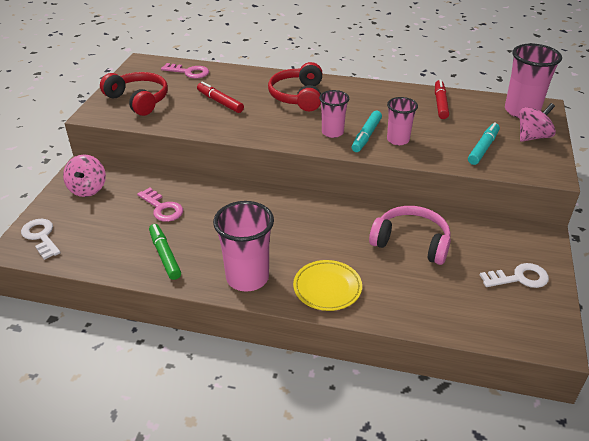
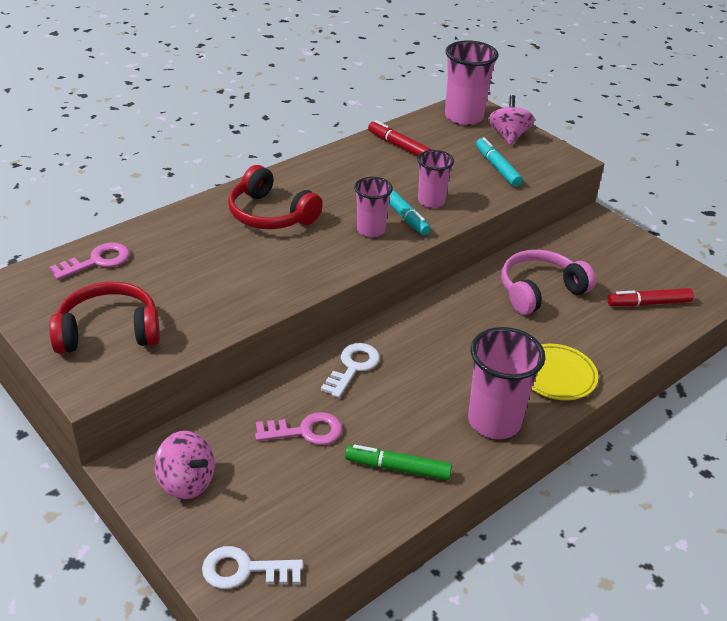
camera: 55 degrees left, 0 degrees up
red marker [197,81,244,113] -> red marker moved to [607,288,694,307]
white key [480,263,549,288] -> white key moved to [321,343,380,398]

